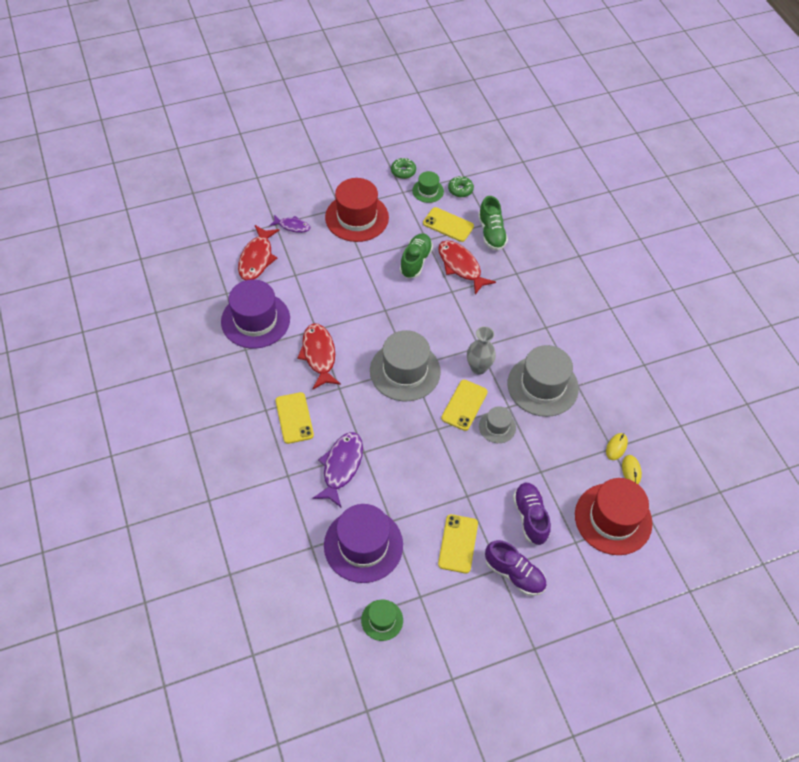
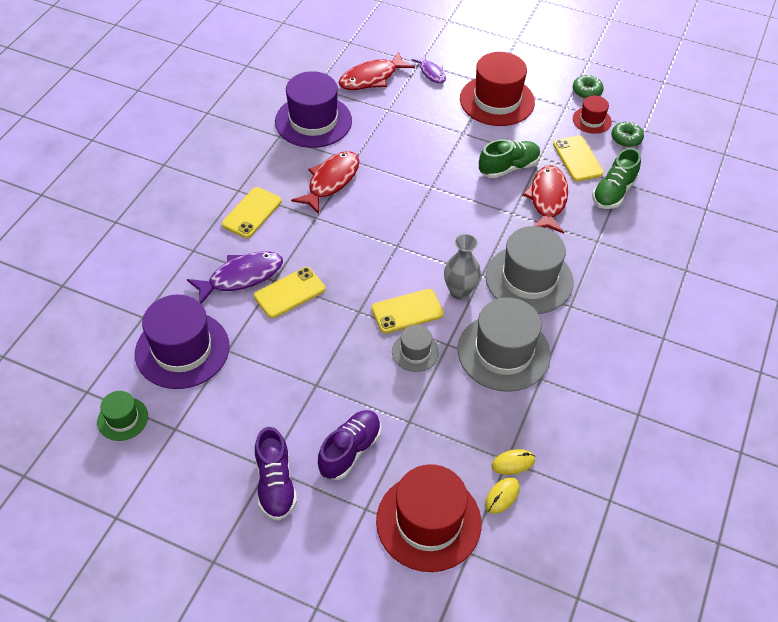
camera: 45 degrees right, 5 degrees down
grey hat [370,330,441,401] -> grey hat moved to [486,226,574,314]
green hat [412,171,444,203] -> red hat [573,96,612,134]
yellow phone [438,514,478,573] -> yellow phone moved to [254,267,326,318]

